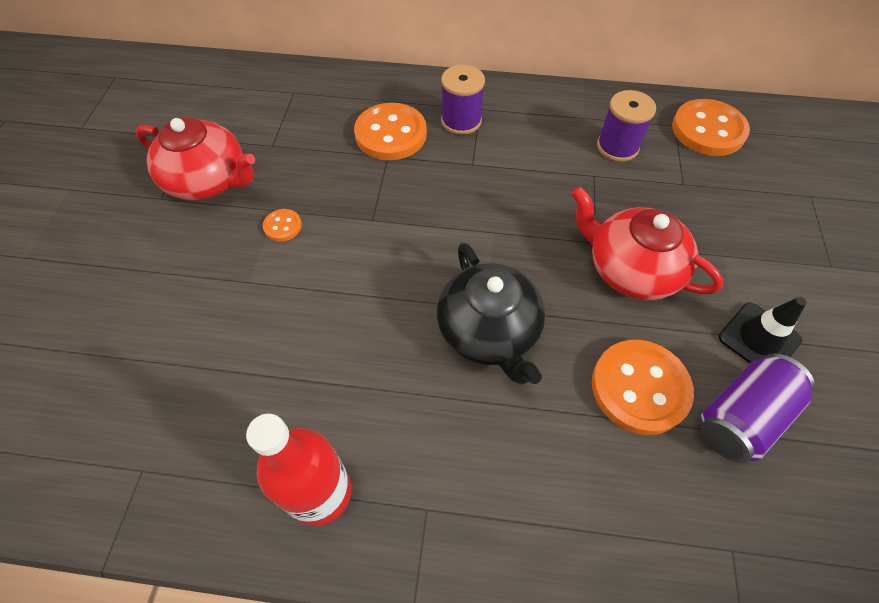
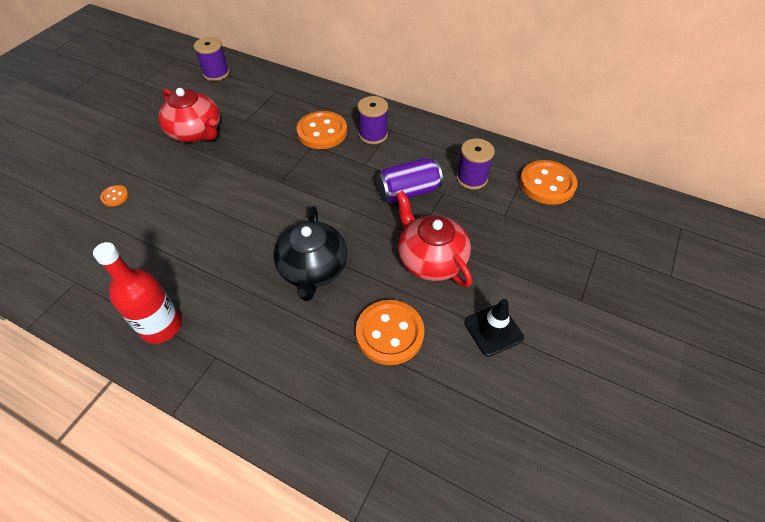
camera: 20 degrees right, 5 degrees down
orange button [263,209,302,241] -> orange button moved to [100,185,129,206]
purple can [701,353,815,463] -> purple can moved to [376,158,443,203]
none -> purple spool [194,37,229,81]

